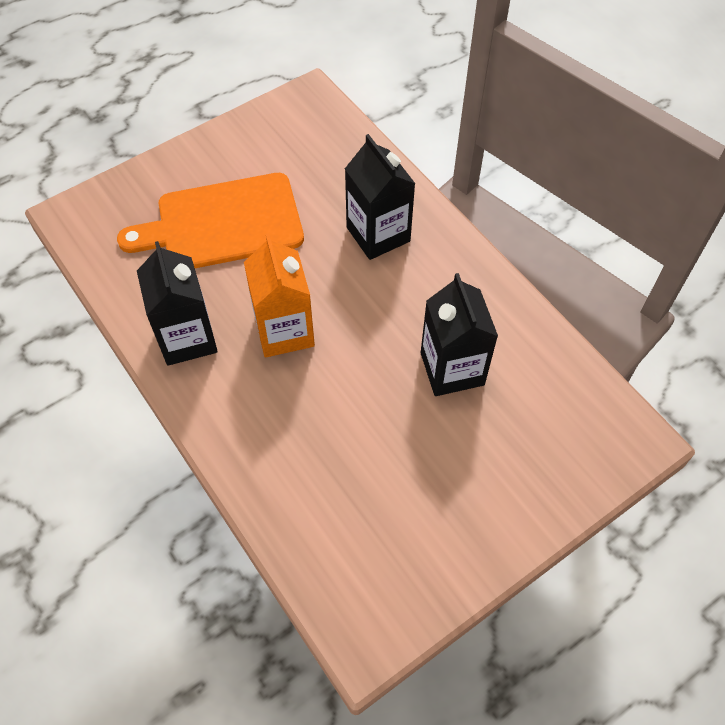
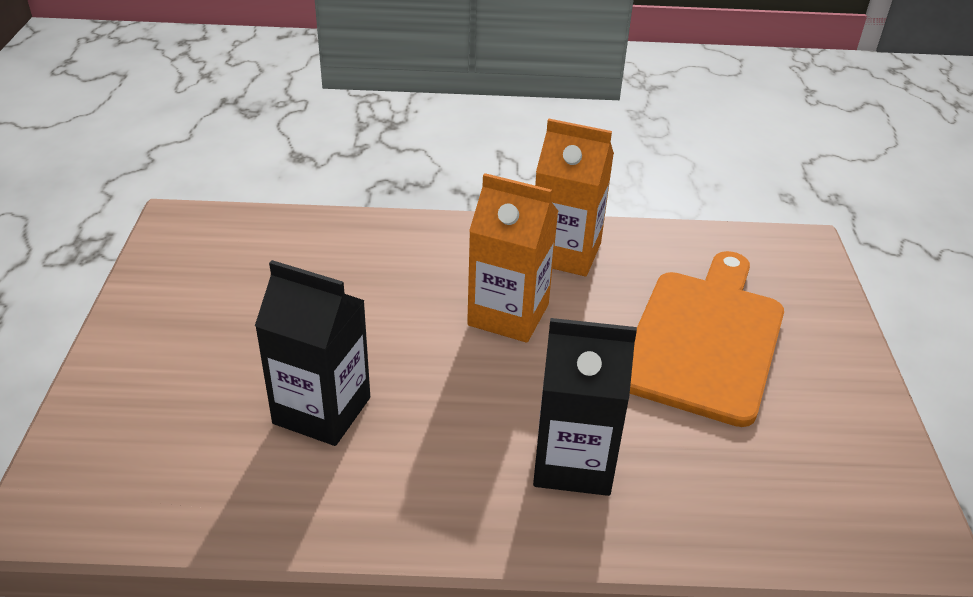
camera: 125 degrees right, 20 degrees down
black carton [137,241,218,366] -> orange carton [535,119,614,276]

